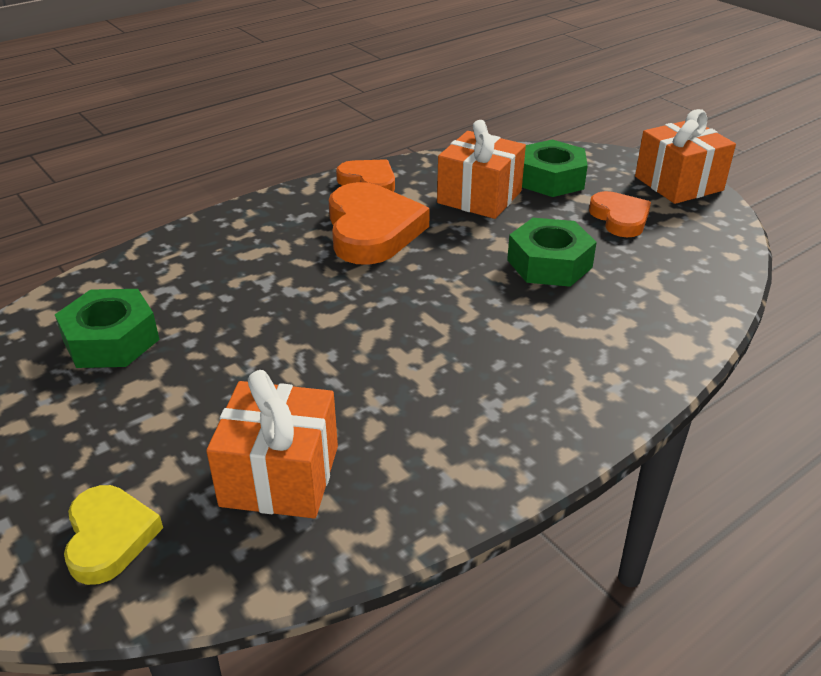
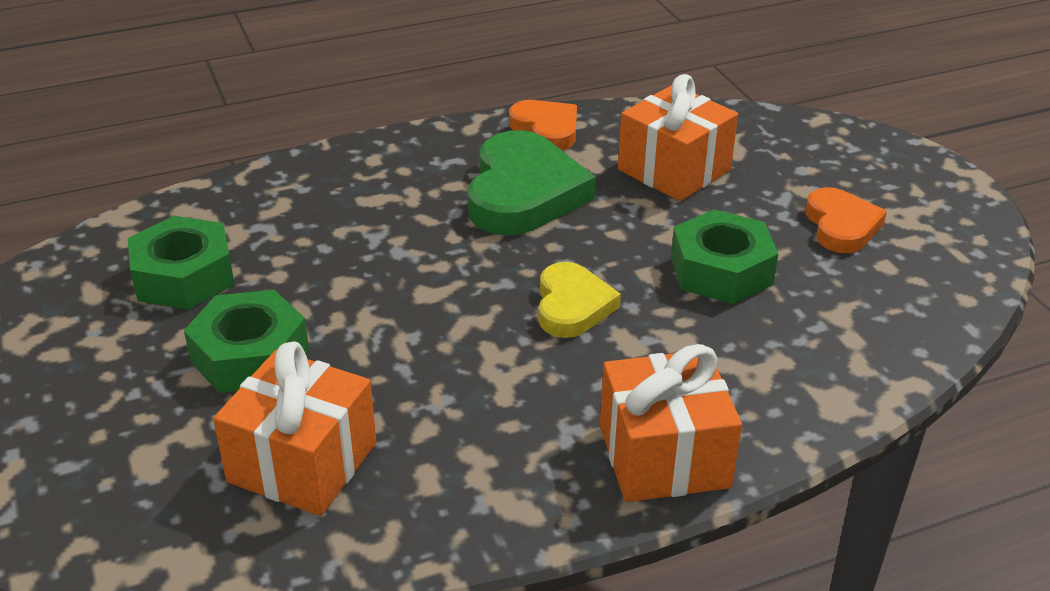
camera: 15 degrees right, 0 degrees up
yellow heart [64,485,163,585] -> yellow heart moved to [539,262,621,338]
orange heart [329,182,430,265] -> green heart [468,130,596,235]
green nut [522,140,588,197] -> green nut moved to [184,290,309,393]
orange gift [635,109,736,204] -> orange gift moved to [600,344,742,502]

